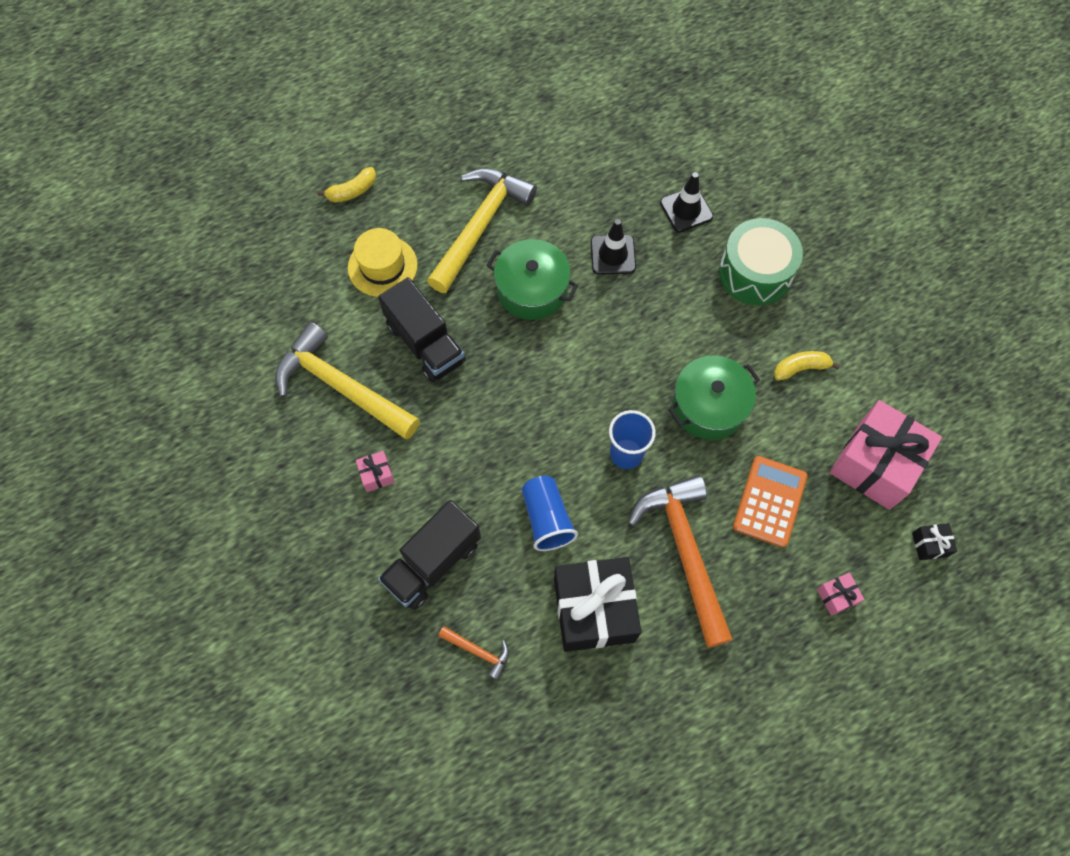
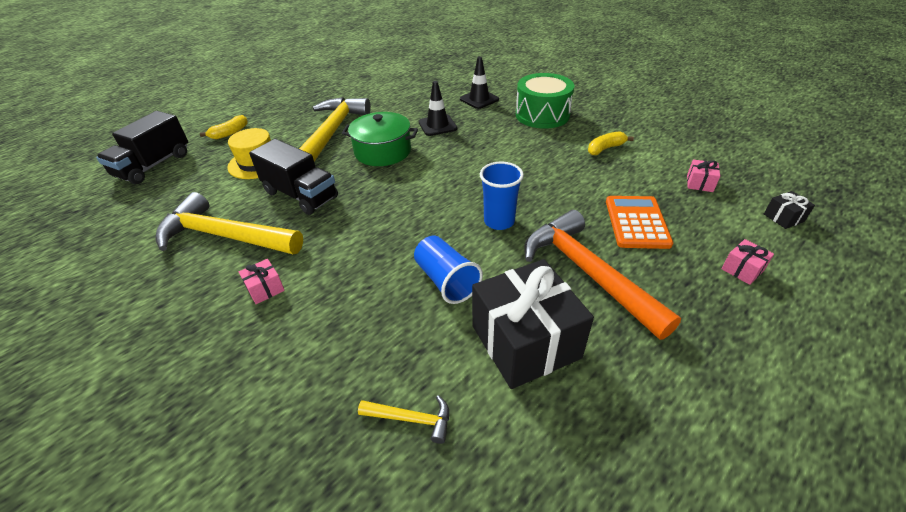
camera: 15 degrees left, 25 degrees down
black truck [378,500,481,610] -> black truck moved to [96,111,188,184]
orange hammer [438,626,509,680] -> yellow hammer [358,395,449,444]
green pot [668,356,760,440] -> none
pink gift [830,400,942,510] -> pink gift [687,159,720,192], size x0.41

